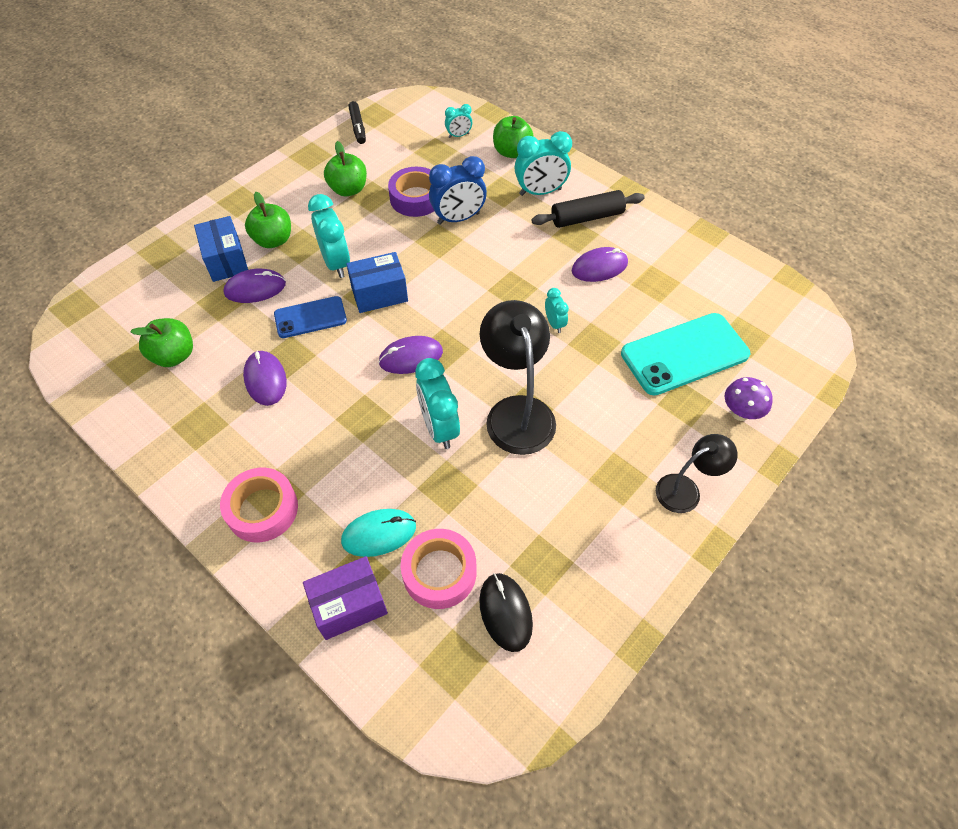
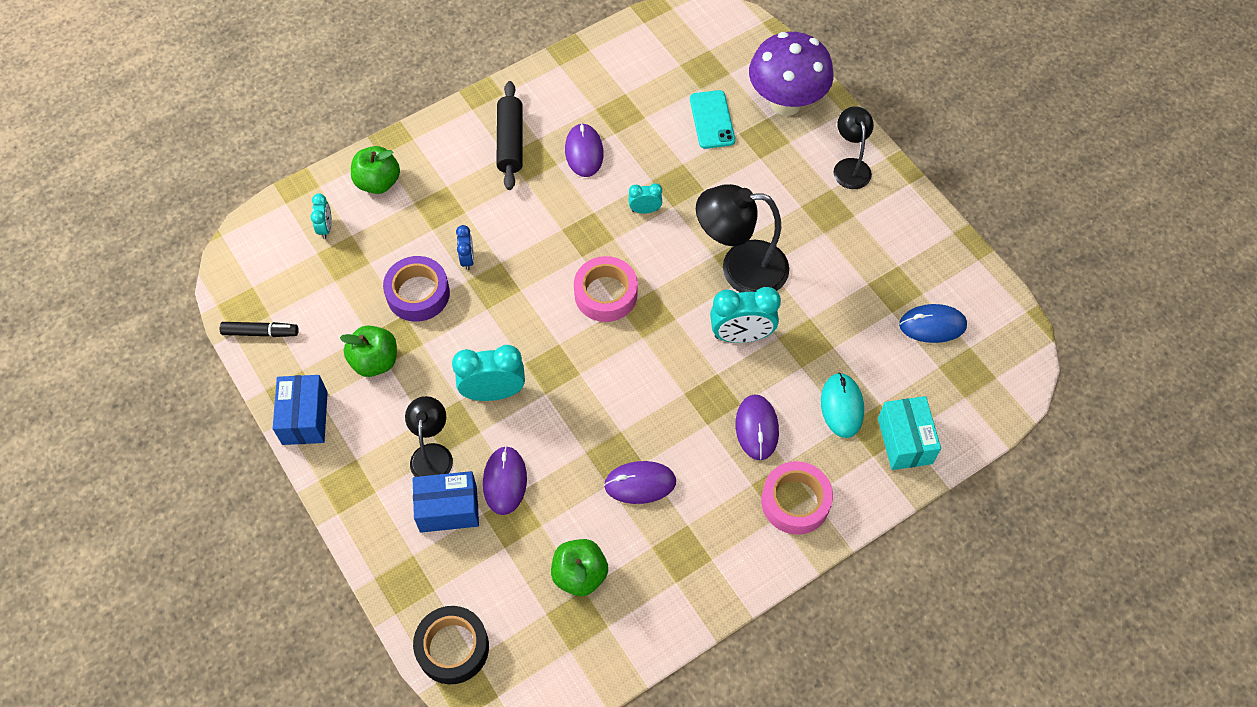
camera: 75 degrees left, 5 degrees up
green apple [245,192,291,248] -> black lamp [405,396,453,477]
blue phone [274,296,347,338] -> none
purple box [303,556,388,640] -> turquoise box [878,396,941,470]
blue box [346,252,408,313] -> blue box moved to [273,375,328,445]
purple mouse [378,336,443,374] -> purple mouse moved to [735,394,779,460]
pink tape [401,529,476,609] -> pink tape moved to [574,256,638,322]
blue clock [429,156,487,225] -> blue clock [456,225,474,270], size x0.53
black mouse [479,573,533,652] -> blue mouse [899,304,967,343]
turquoise clock [514,131,572,196] -> none
turquoise phone [621,313,750,396] -> turquoise phone [690,90,735,149], size x0.60
purple mushroom [725,377,773,421] -> purple mushroom [749,32,834,116], size x2.03
none -> black tape [413,606,489,684]

